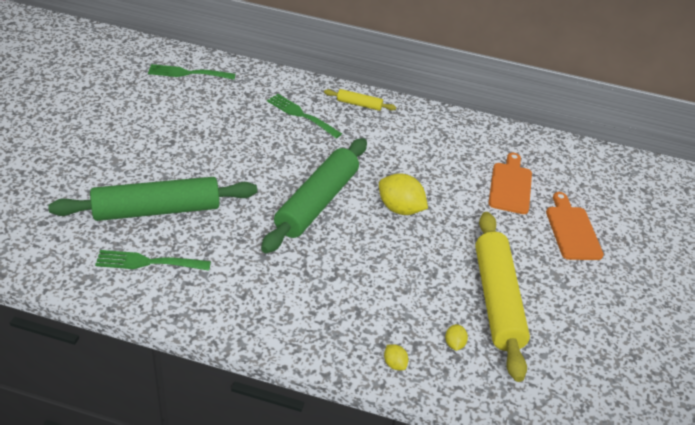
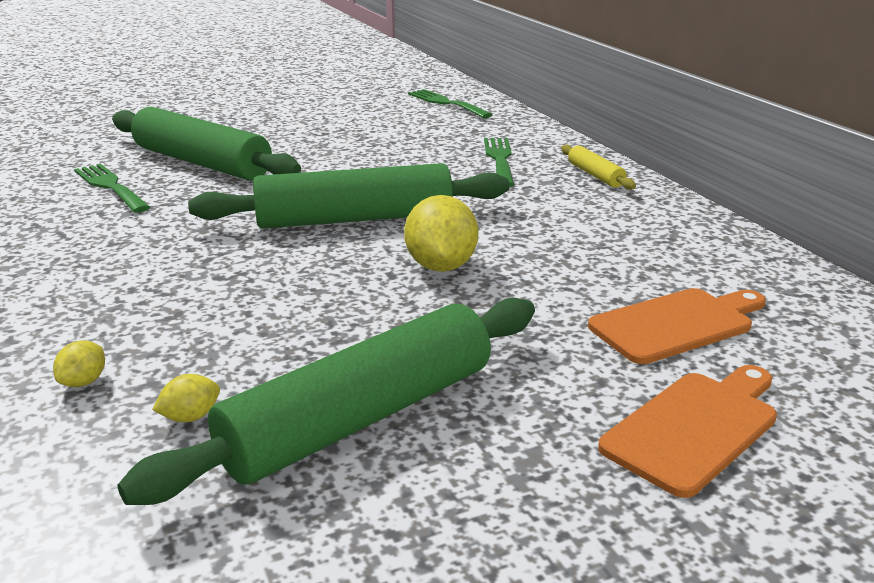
camera: 55 degrees right, 15 degrees down
yellow rolling pin [475,212,530,382] -> green rolling pin [117,298,535,505]

